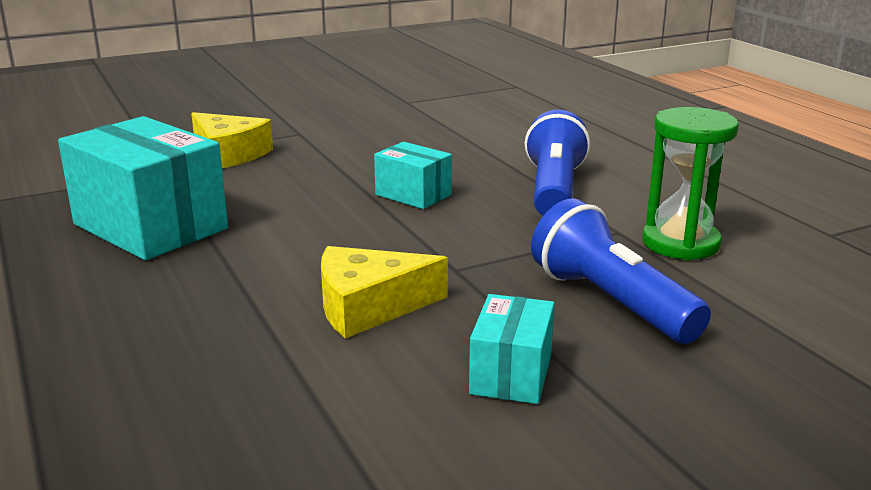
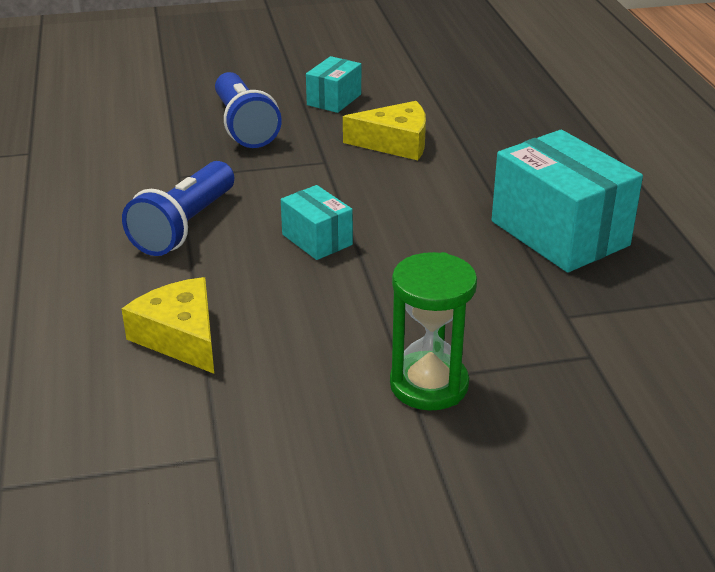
camera: 165 degrees left, 10 degrees up
yellow cheese [191,112,273,168] -> yellow cheese moved to [122,277,214,374]
green hourglass [642,107,739,260] -> green hourglass moved to [390,252,477,411]

